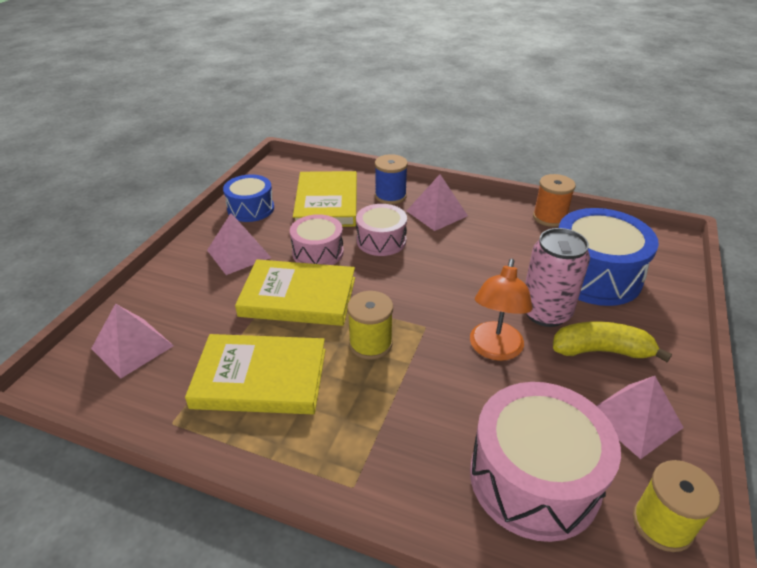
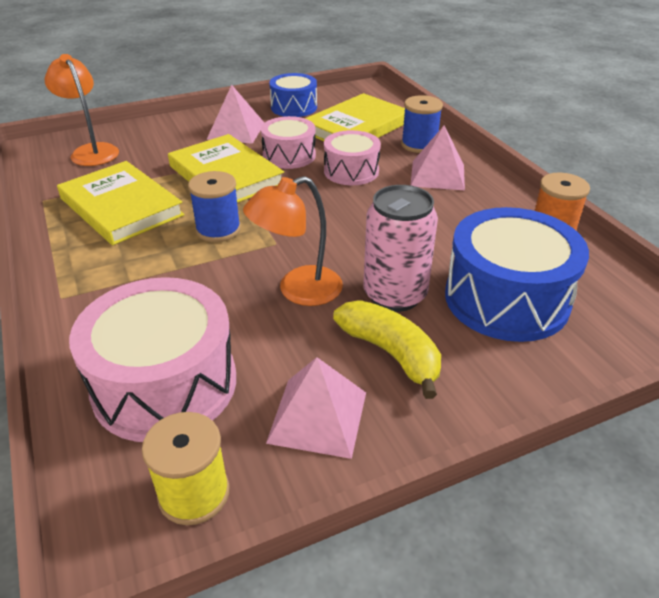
camera: 45 degrees right, 0 degrees up
pink pyramid [91,304,174,379] -> orange lamp [45,54,119,166]
yellow spool [347,291,393,360] -> blue spool [188,171,241,242]

